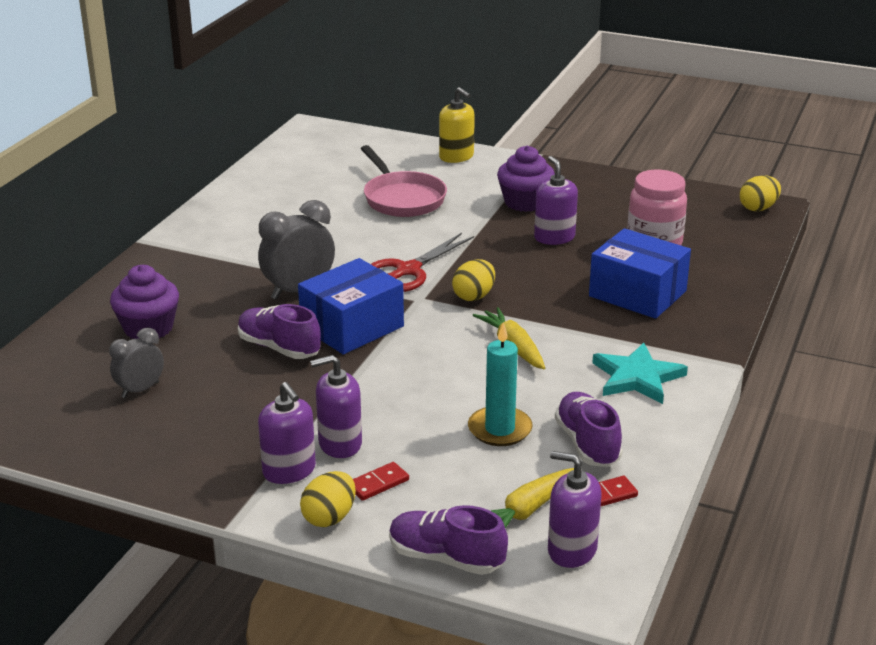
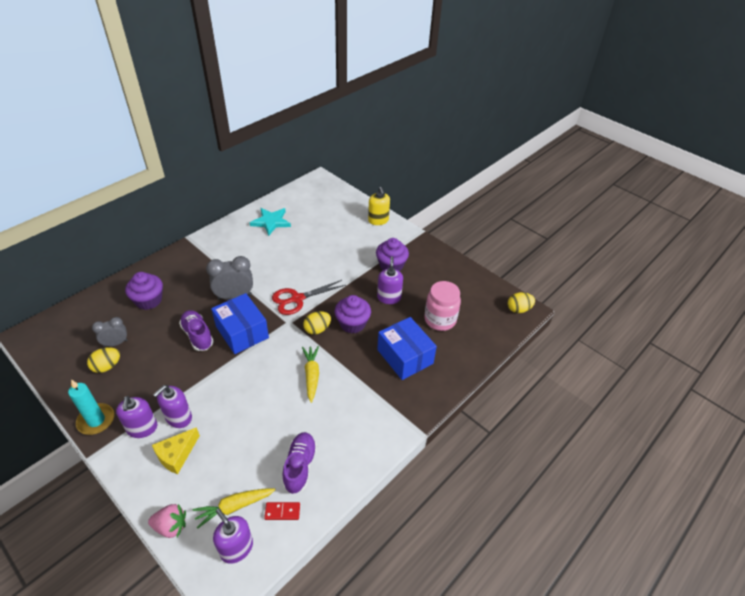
camera: 20 degrees right, 15 degrees up
blue box [298,258,404,354] -> blue box turned 75 degrees clockwise [211,293,269,354]
yellow egg [300,471,356,527] -> yellow egg moved to [87,347,120,373]
purple soap dispenser [310,355,362,458] -> purple soap dispenser turned 60 degrees counterclockwise [153,385,192,428]
red domino [353,462,409,501] -> yellow cheese [152,427,200,474]
pink pan [361,145,447,217] -> none
purple shoe [389,505,508,575] -> pink strawberry [148,504,186,538]
turquoise candle [468,323,533,446] -> turquoise candle moved to [68,380,114,435]
turquoise star [593,343,688,404] -> turquoise star moved to [250,208,291,236]
none -> purple cupcake [335,295,371,333]

